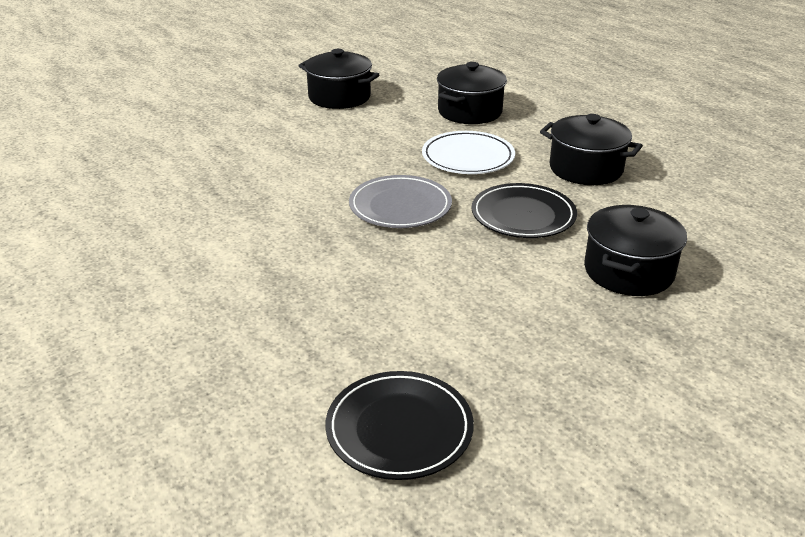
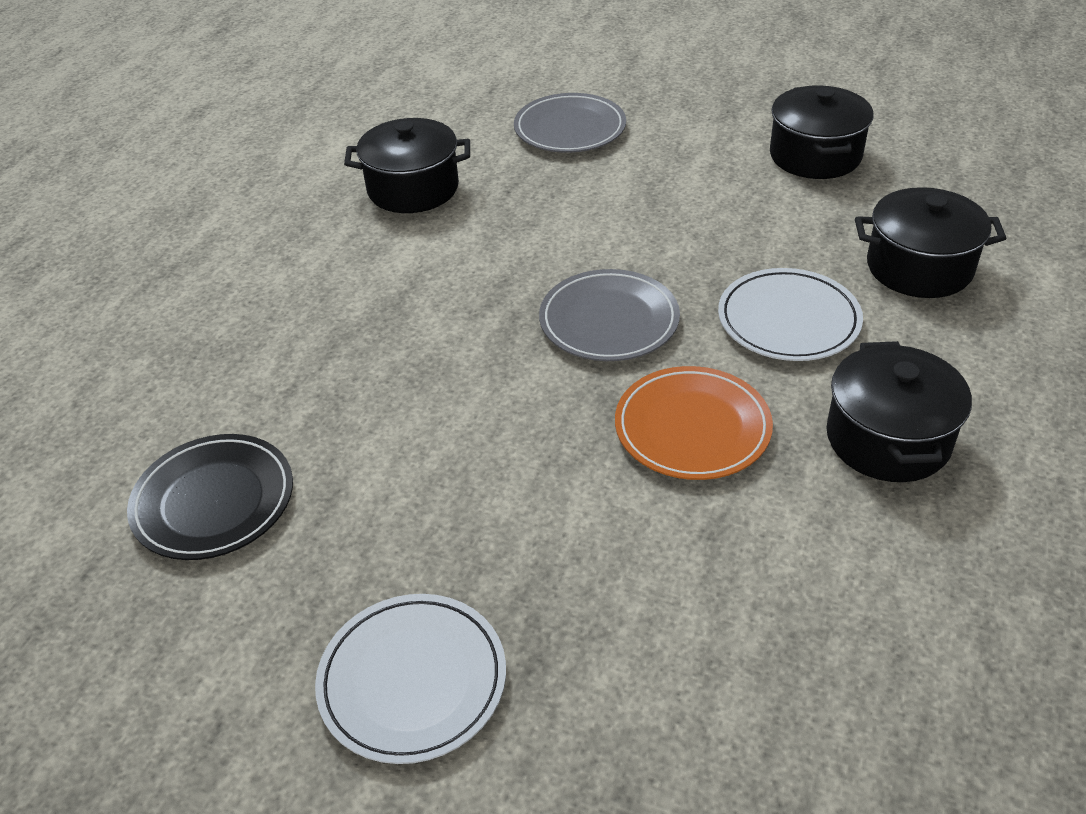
camera: 60 degrees right, 10 degrees up
black plate [472,183,577,238] -> orange plate [615,366,773,480]
black pot [584,205,687,296] -> black pot moved to [344,118,470,213]
none -> white plate [315,594,506,764]
none -> grey plate [514,93,626,153]

